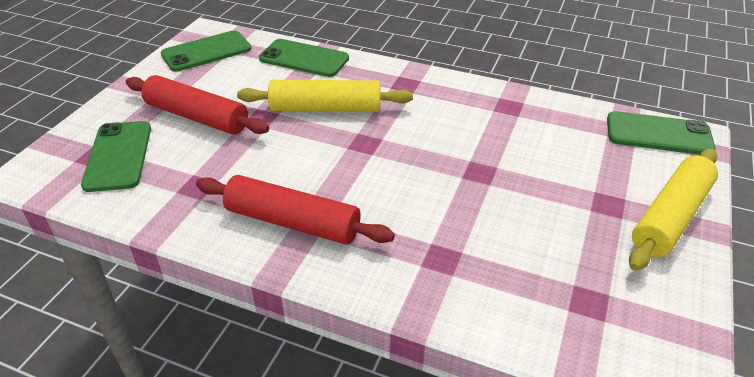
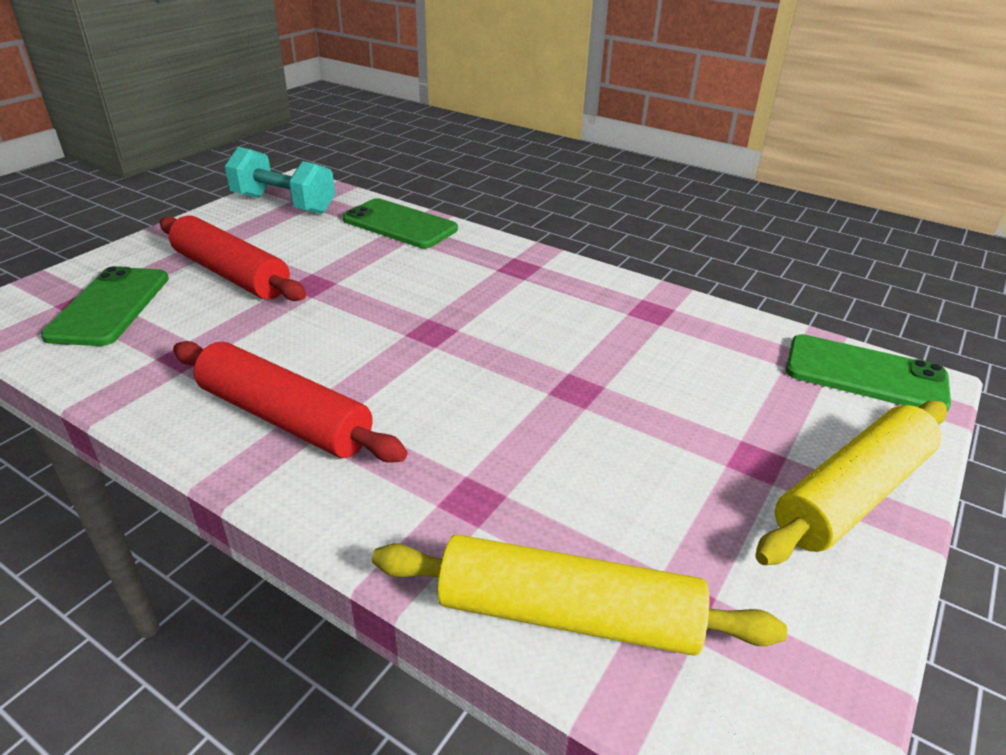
camera: 10 degrees right, 5 degrees down
green phone [161,30,251,72] -> turquoise dumbbell [224,147,335,214]
yellow rolling pin [237,80,413,112] -> yellow rolling pin moved to [372,534,787,656]

